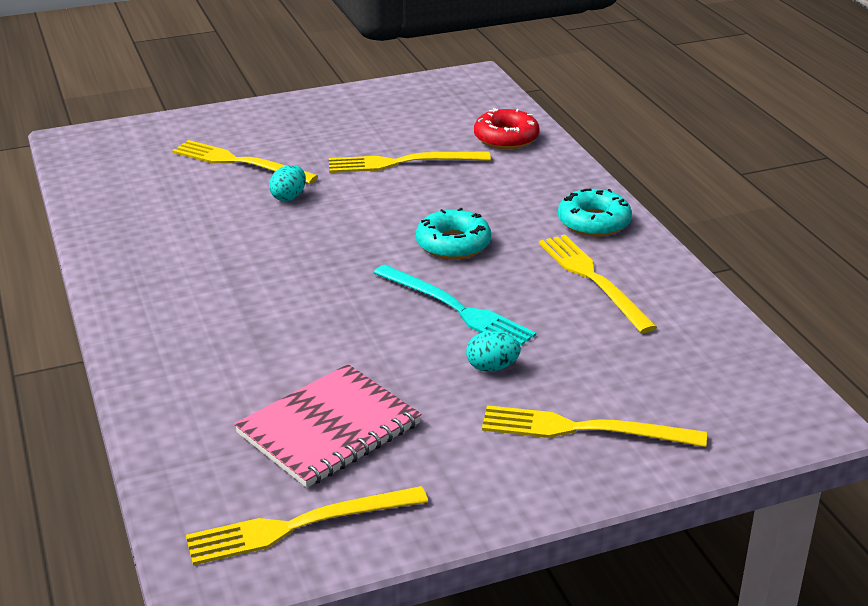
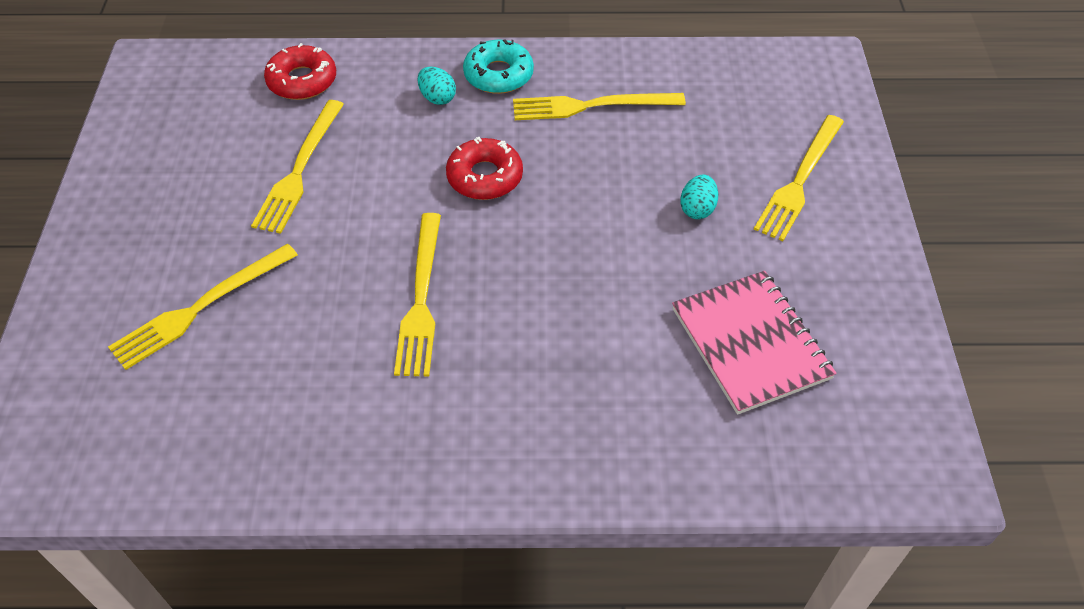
camera: 70 degrees left, 20 degrees up
yellow fork [186,486,428,565] -> yellow fork moved to [394,213,441,376]
turquoise egg [269,165,306,201] -> turquoise egg moved to [417,67,456,105]
turquoise fork [373,265,536,346] -> none
turquoise donut [416,208,491,259] -> red donut [446,137,523,200]

